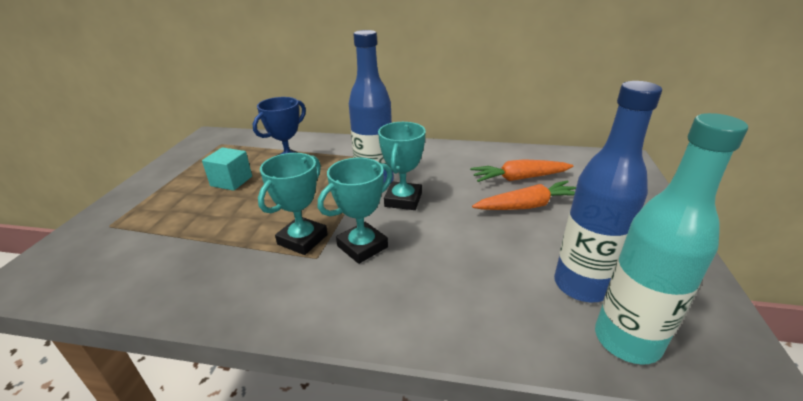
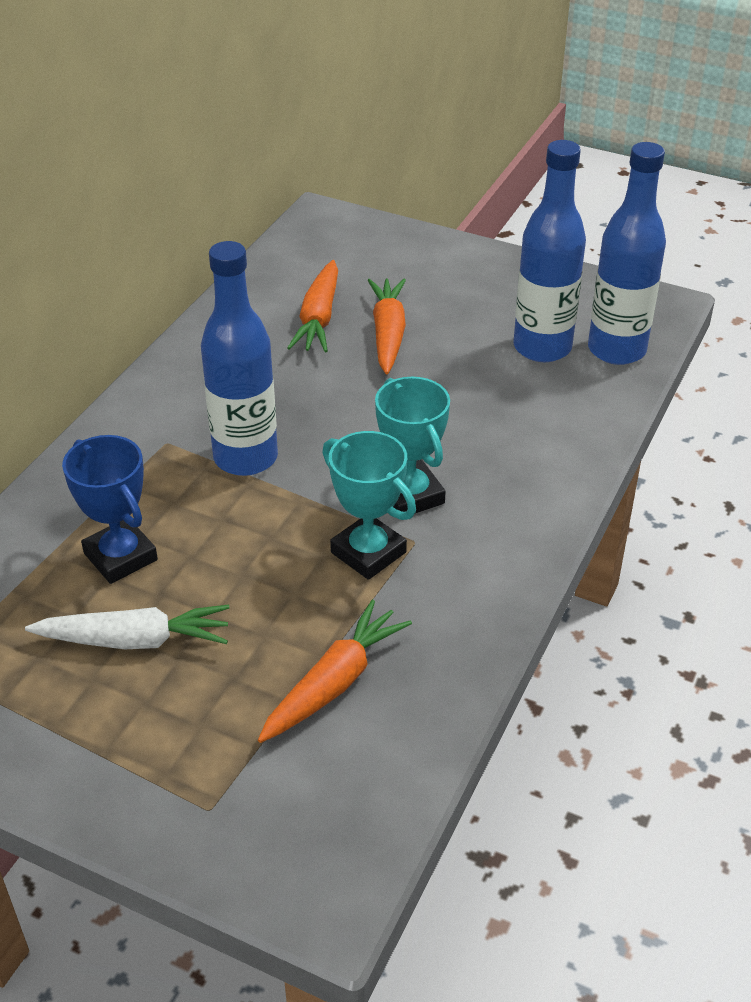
camera: 75 degrees left, 10 degrees up
turquoise cube [202,147,252,191] -> white carrot [25,605,230,649]
turquoise trophy [378,122,426,210] -> none
turquoise bottle [595,113,748,365] -> blue bottle [588,142,666,365]
none -> orange carrot [258,600,412,743]

